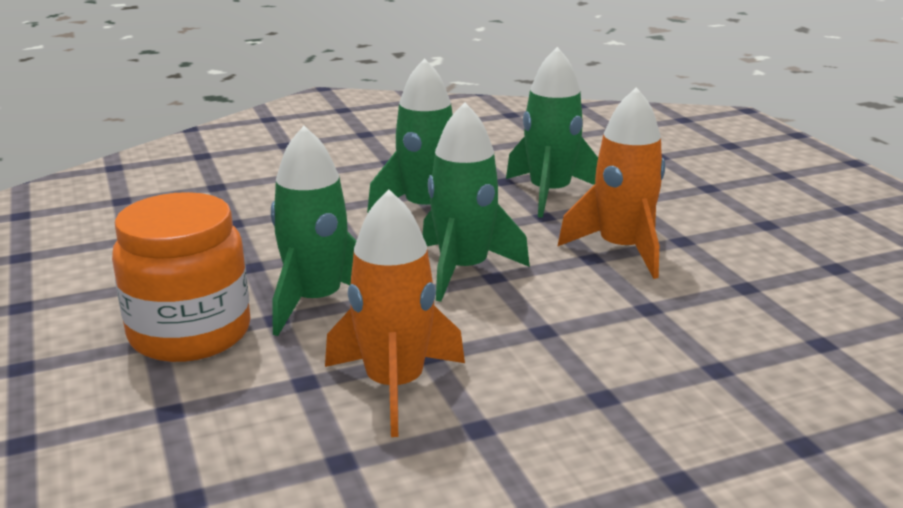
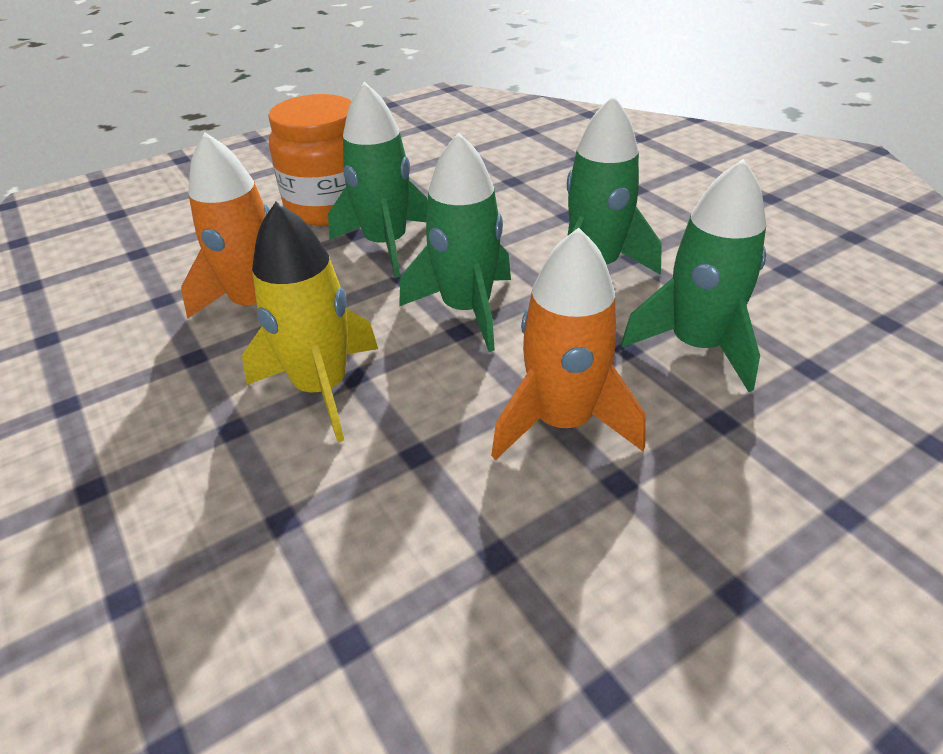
camera: 80 degrees right, 15 degrees up
none -> yellow rocket [242,202,378,442]

